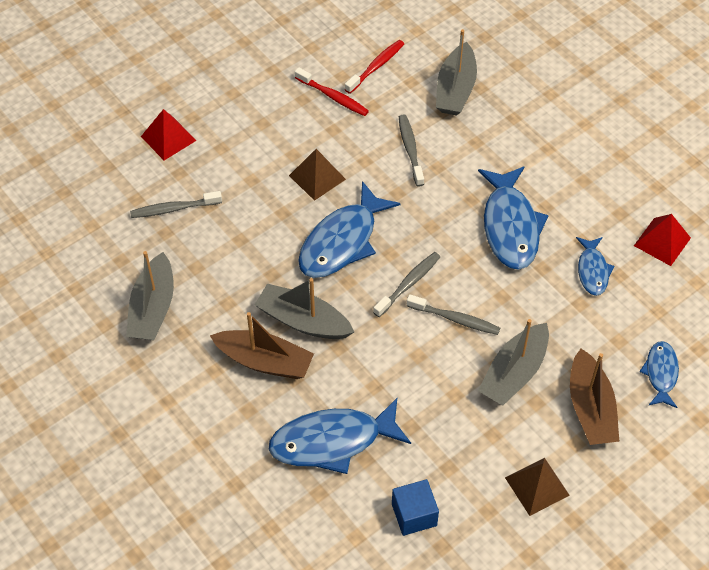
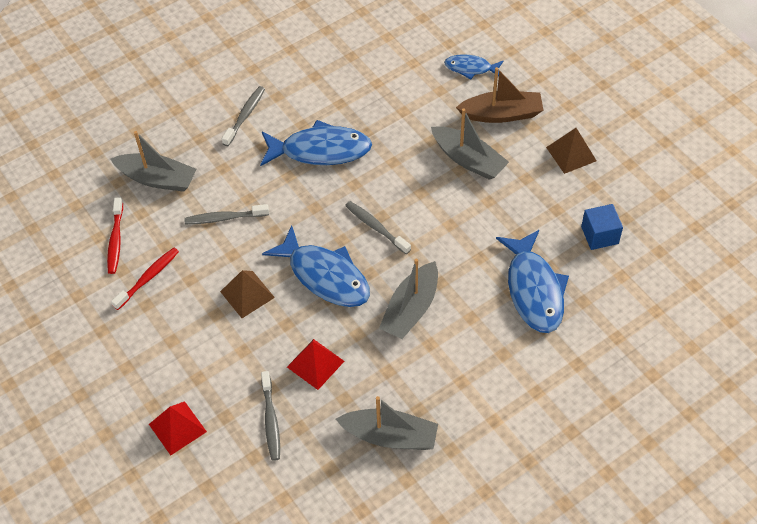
camera: 85 degrees left, 0 degrees up
brown boat [210,312,314,379] -> none
red toothbrush [345,40,404,94] -> red toothbrush turned 135 degrees counterclockwise [107,197,123,274]
grey toothbrush [407,294,500,335] -> grey toothbrush moved to [222,86,265,146]
blue fish [576,237,615,296] -> none
red pyramid [634,214,691,266] -> red pyramid moved to [287,339,344,390]

